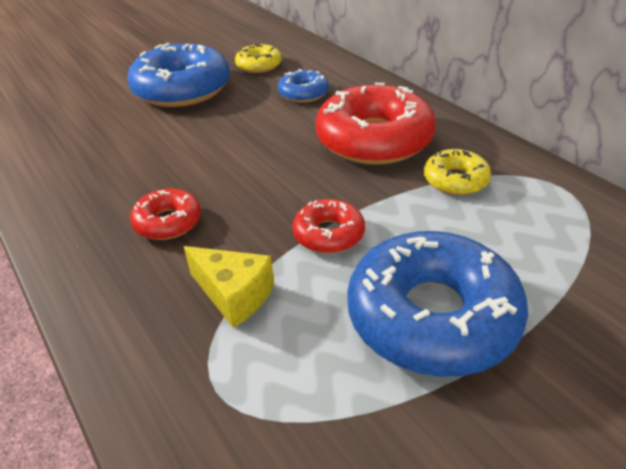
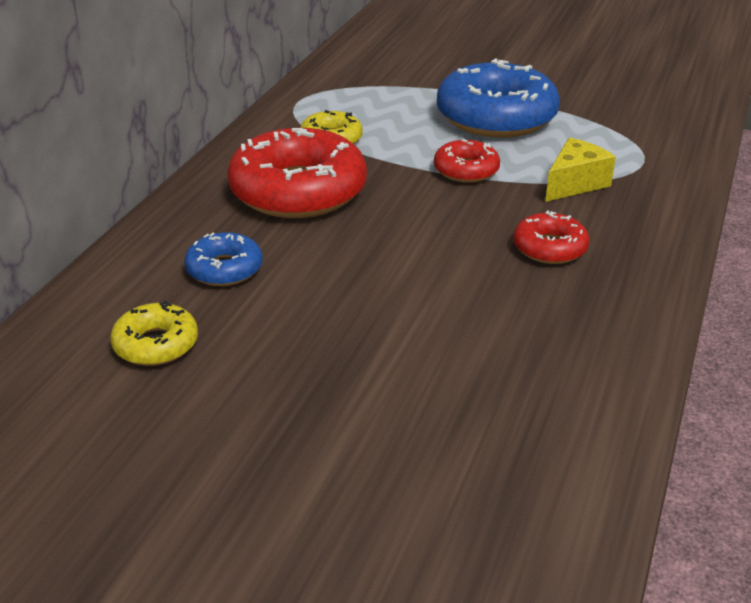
camera: 125 degrees left, 5 degrees down
blue donut [127,43,230,107] -> none
yellow cheese [183,246,274,328] -> yellow cheese turned 45 degrees clockwise [545,138,616,202]

